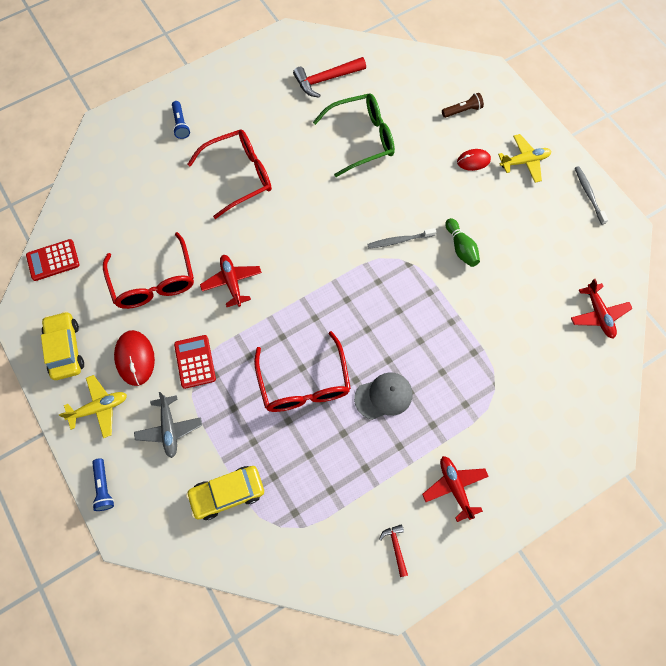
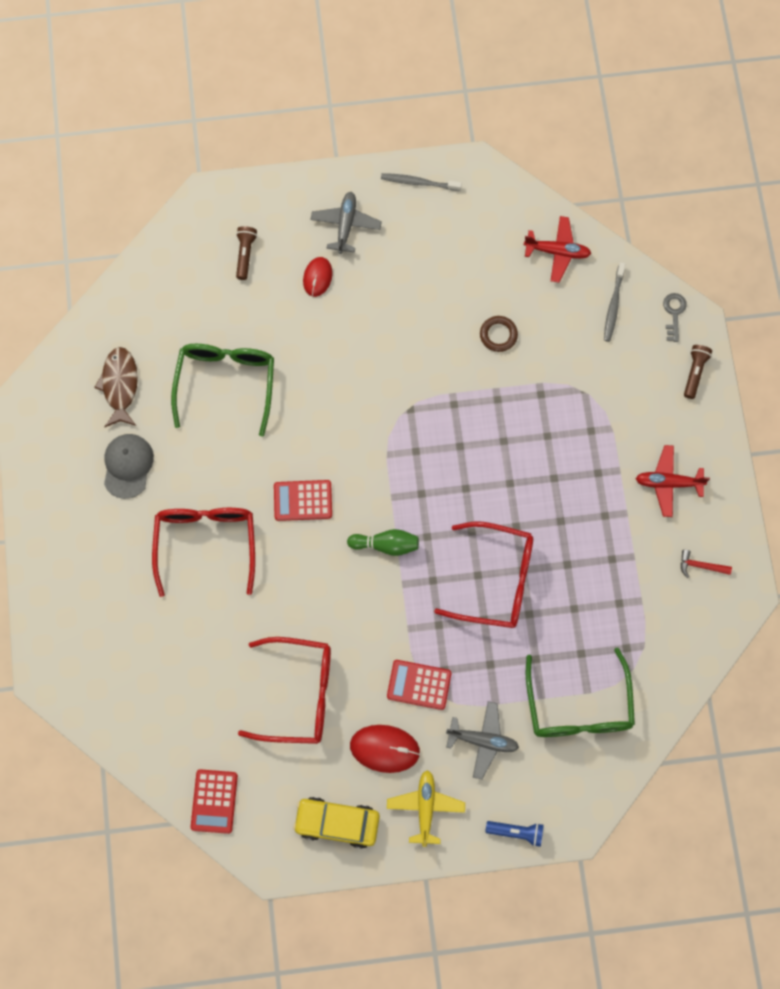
camera: 65 degrees left, 5 degrees up
blue flashlight [172,101,190,139] -> none
yellow car [186,466,264,520] -> green glasses [526,648,635,737]
red plane [200,255,262,307] -> none
red hammer [293,57,366,98] -> brown fish [94,347,138,427]
grey cap [354,372,412,420] -> grey cap moved to [104,434,154,499]
grey toothbrush [367,228,436,249] -> grey toothbrush moved to [604,262,625,342]
green bowling pin [445,218,480,267] -> green bowling pin moved to [347,529,419,556]
yellow plane [498,134,552,183] -> grey plane [310,192,382,254]
none -> red calculator [274,480,332,521]
none -> brown ring [480,316,518,352]
none -> grey key [663,293,687,342]
none -> brown flashlight [684,345,712,399]

